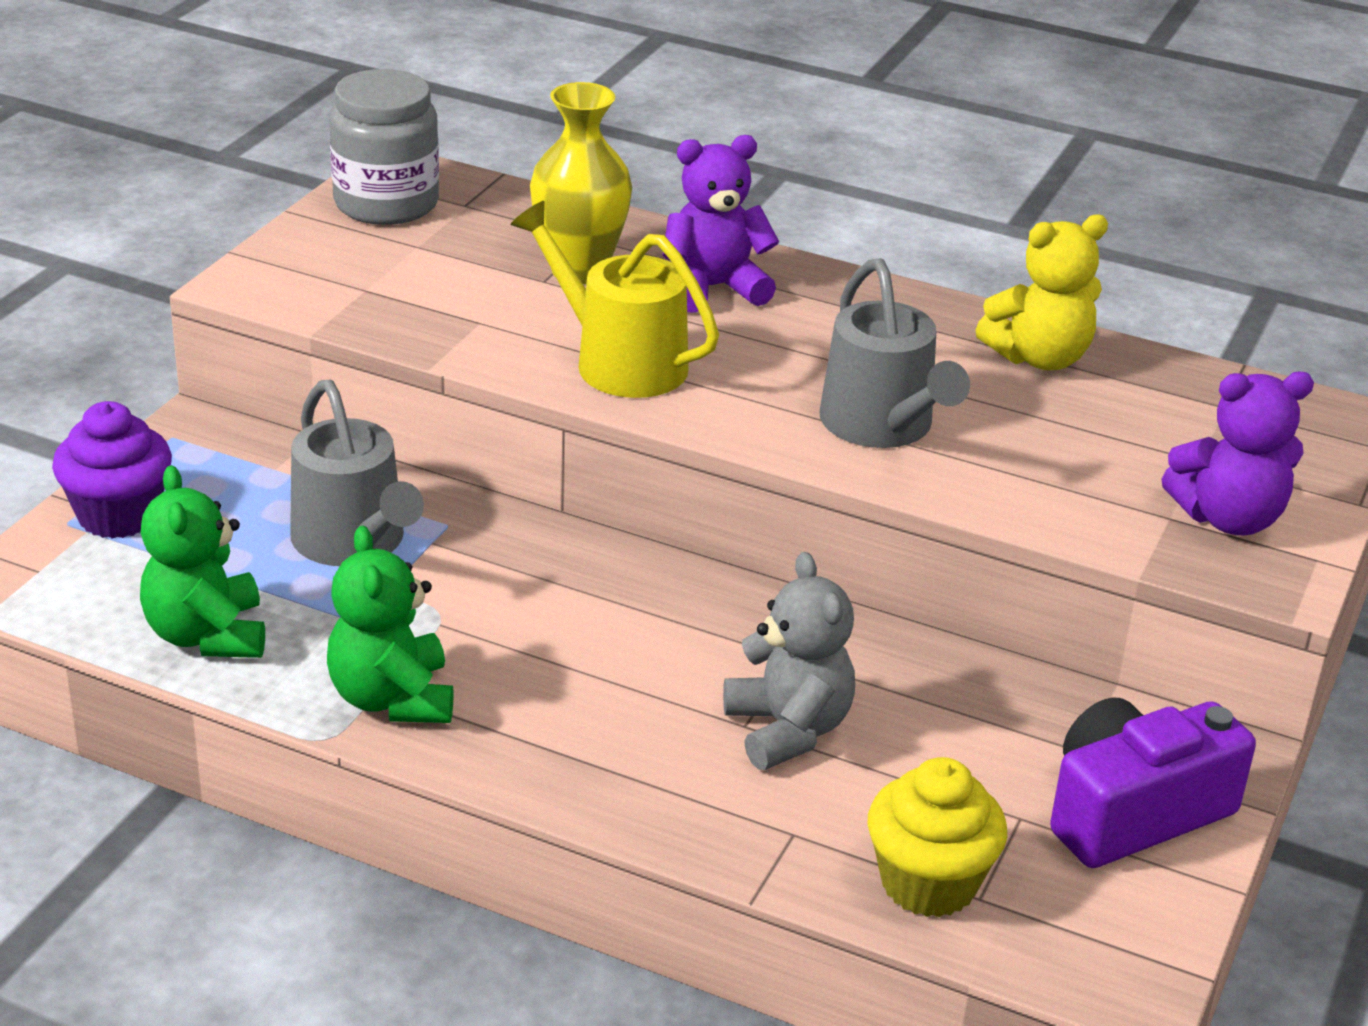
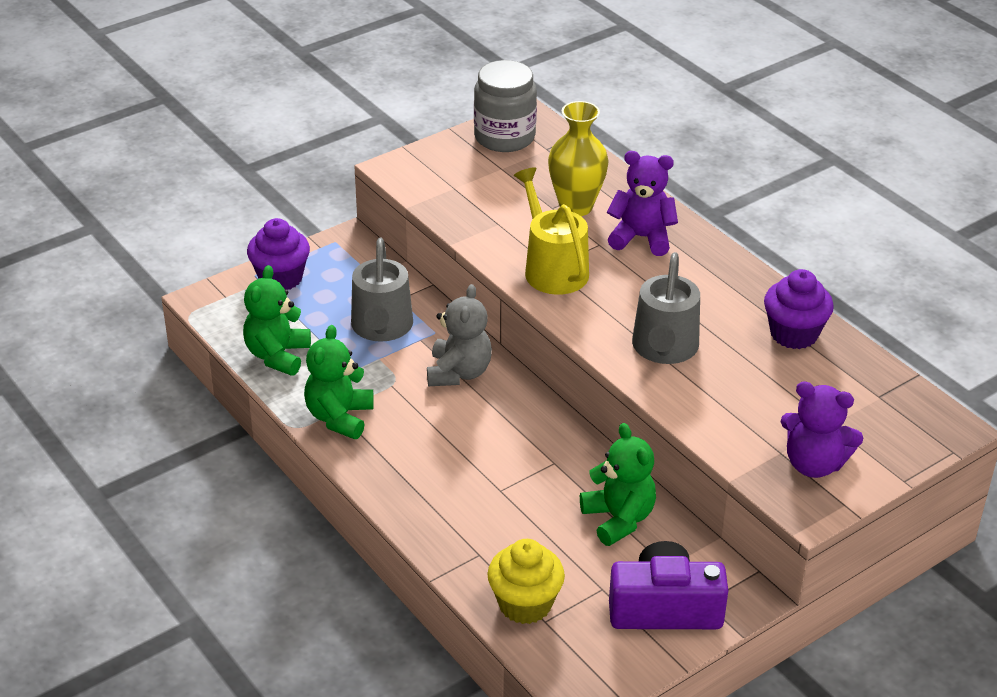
camera: 30 degrees right, 5 degrees up
grey teddy bear [723,552,855,770] -> grey teddy bear moved to [427,284,492,386]
yellow teddy bear [975,215,1108,370] -> purple cupcake [764,269,834,349]
none -> green teddy bear [580,423,656,546]

